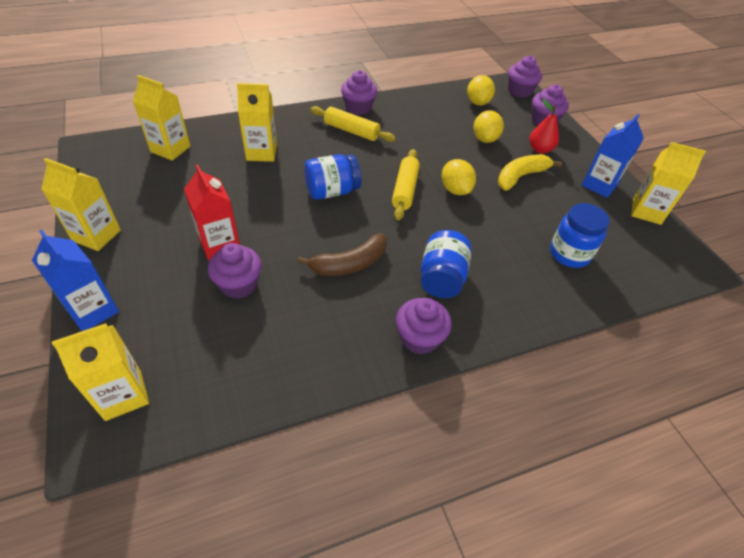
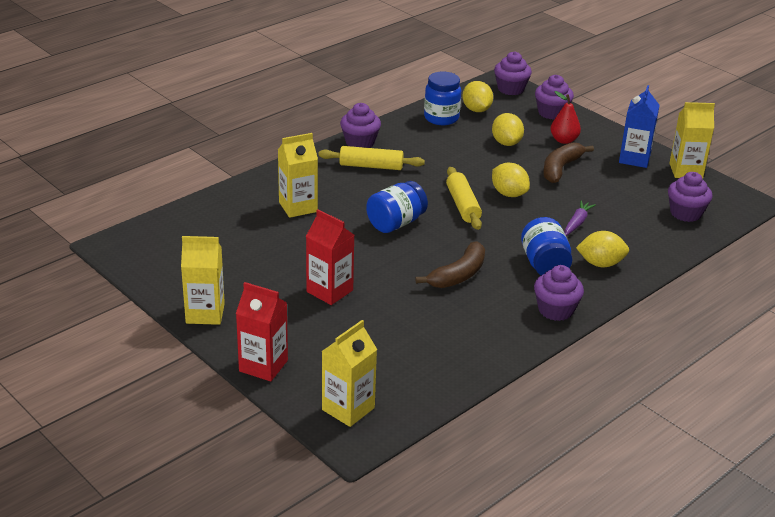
camera: 20 degrees left, 15 degrees down
blue carton [32,230,119,331] -> red carton [236,282,288,381]
yellow carton [133,75,190,161] -> none
purple cupcake [208,243,262,299] -> purple cupcake moved to [668,172,713,222]
yellow banana [498,154,562,191] -> brown banana [543,142,594,183]
blue jar [550,203,610,268] -> blue jar moved to [424,71,461,125]
none -> purple carrot [564,200,596,236]
none -> yellow lemon [576,231,629,267]

